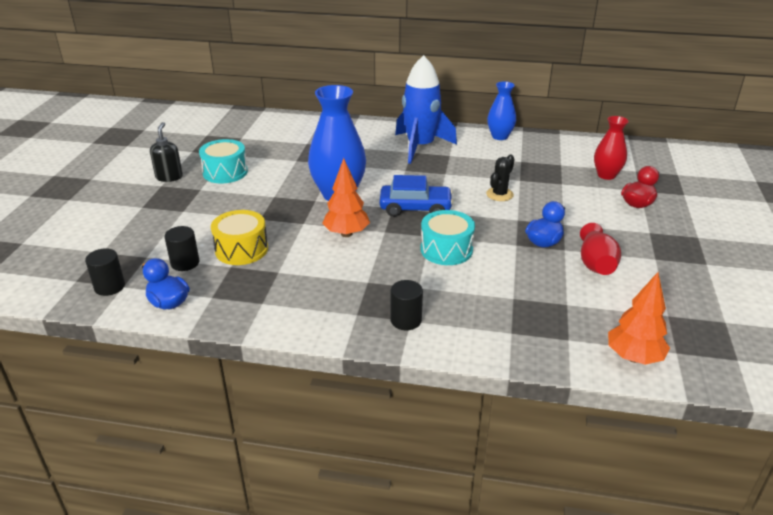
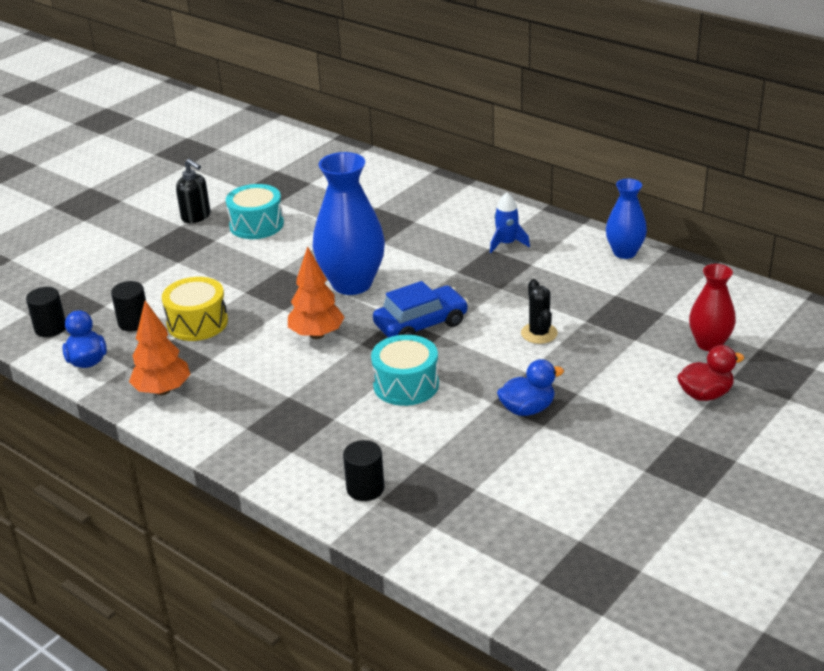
camera: 30 degrees right, 0 degrees up
black soap dispenser [150,122,183,182] -> black soap dispenser turned 105 degrees clockwise [176,159,210,223]
blue car [380,175,453,217] -> blue car turned 60 degrees counterclockwise [373,281,469,338]
black cylinder [390,280,423,330] -> black cylinder moved to [343,440,384,501]
blue rocket [395,55,457,164] -> blue rocket [490,192,530,253], size x0.46
black cactus [486,154,515,201] -> black cactus turned 75 degrees counterclockwise [521,279,558,344]
red vase [580,223,621,275] -> none
orange tree [608,272,670,365] -> orange tree moved to [129,301,191,395]

